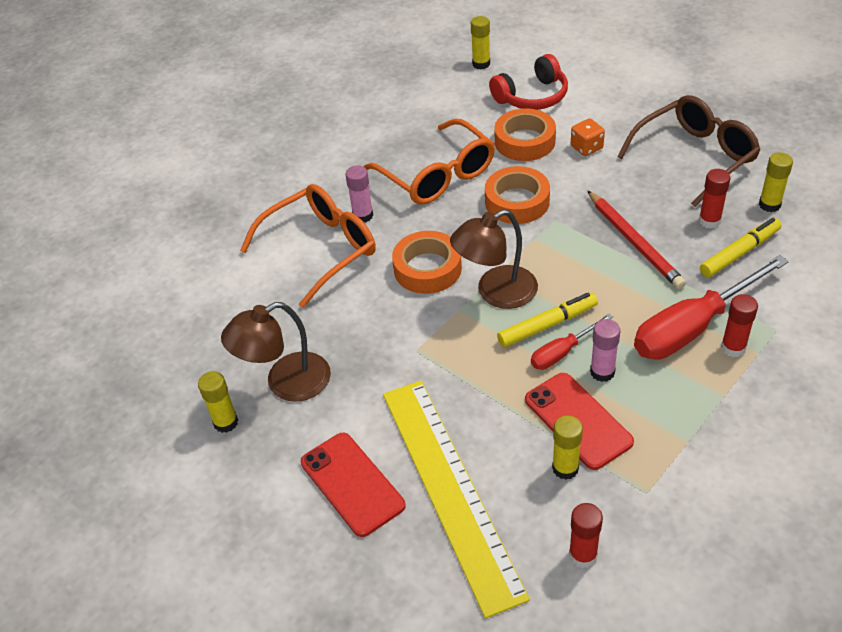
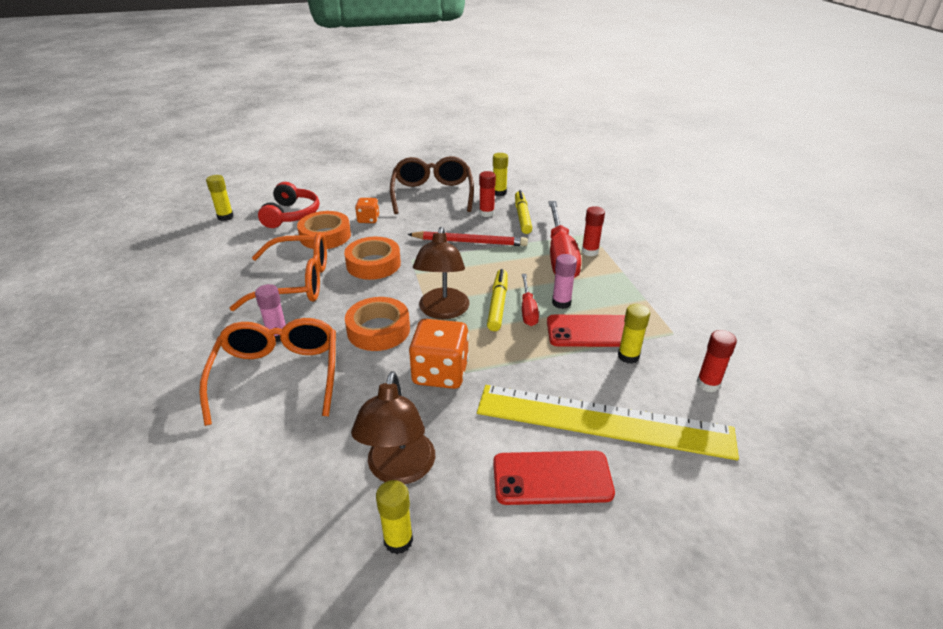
camera: 60 degrees left, 10 degrees down
none -> orange dice [409,319,469,389]

